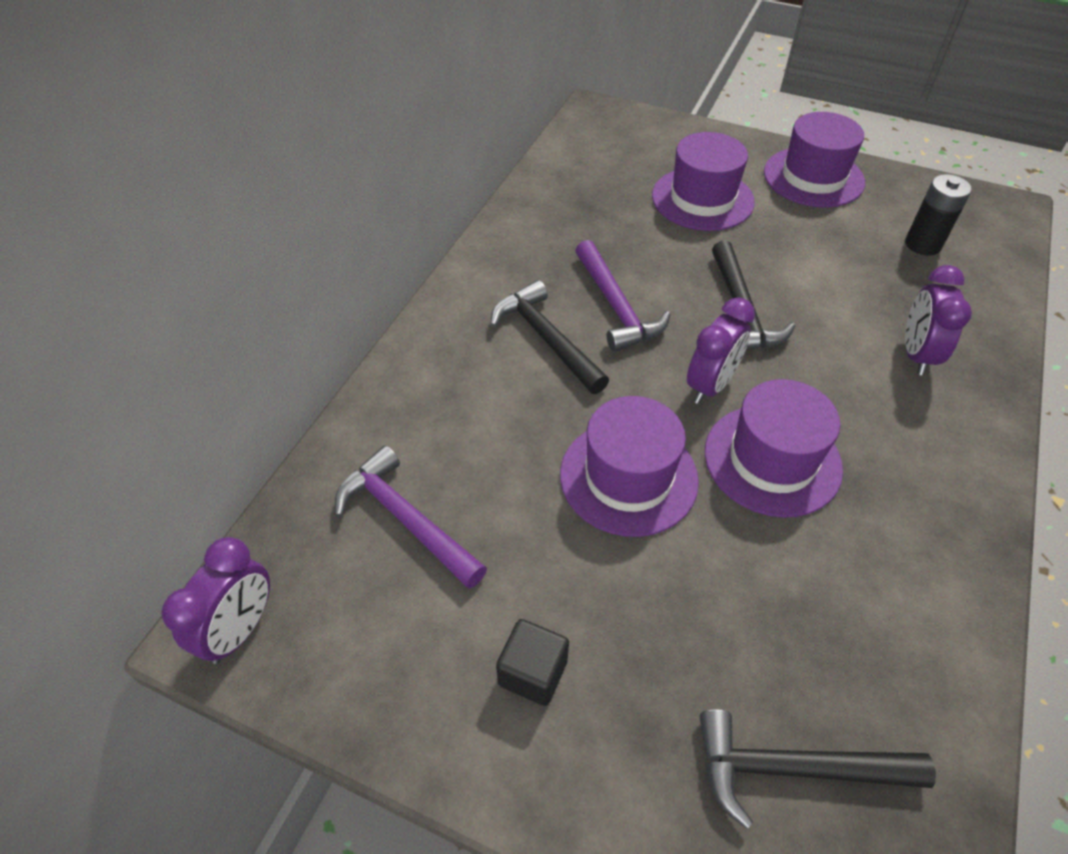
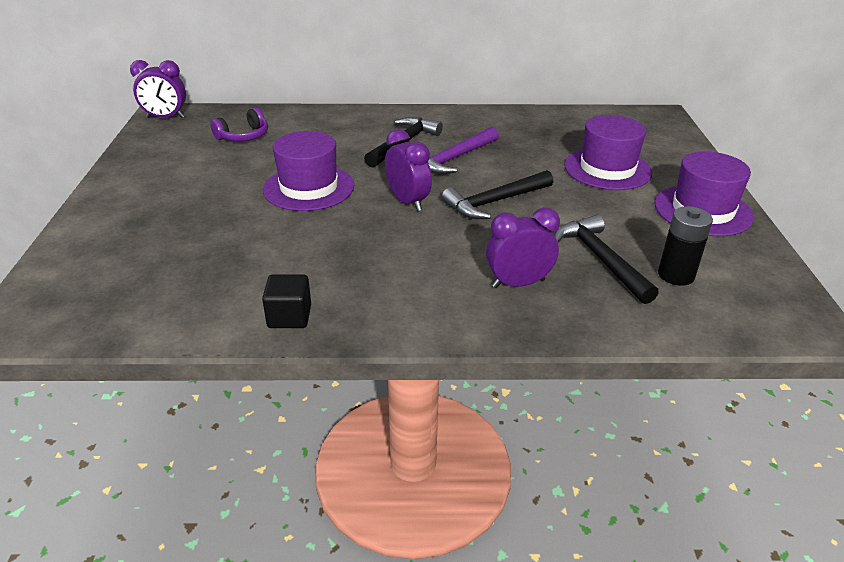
camera: 65 degrees right, 15 degrees down
purple hammer [335,446,487,589] -> purple headphones [210,108,268,141]
black cube [496,619,569,706] -> black cube moved to [262,274,311,328]
purple clock [687,297,755,404] -> purple clock turned 135 degrees counterclockwise [385,129,432,211]
black hammer [699,709,936,829] -> black hammer moved to [554,214,659,304]
purple hat [705,379,843,518] -> none

